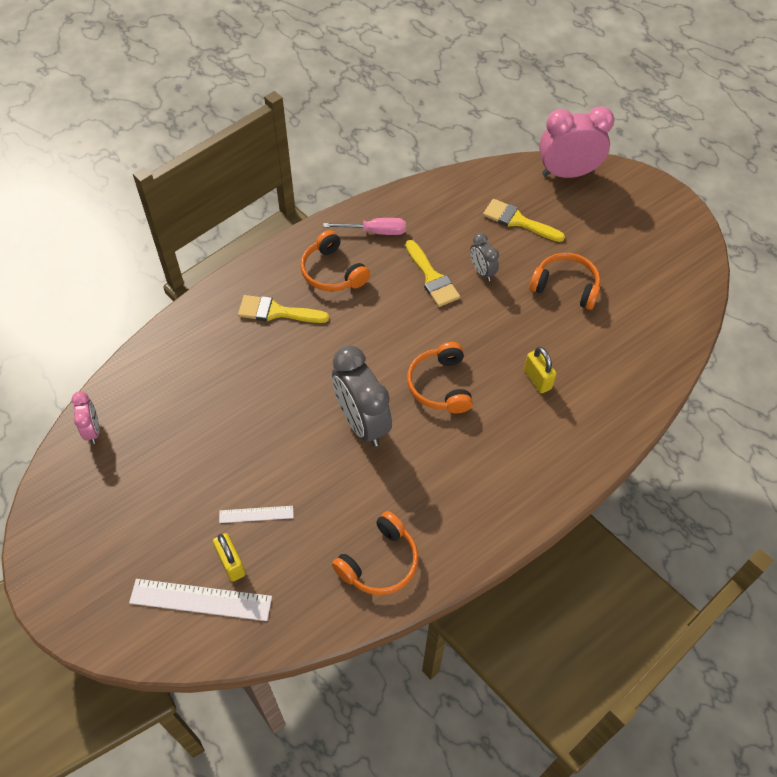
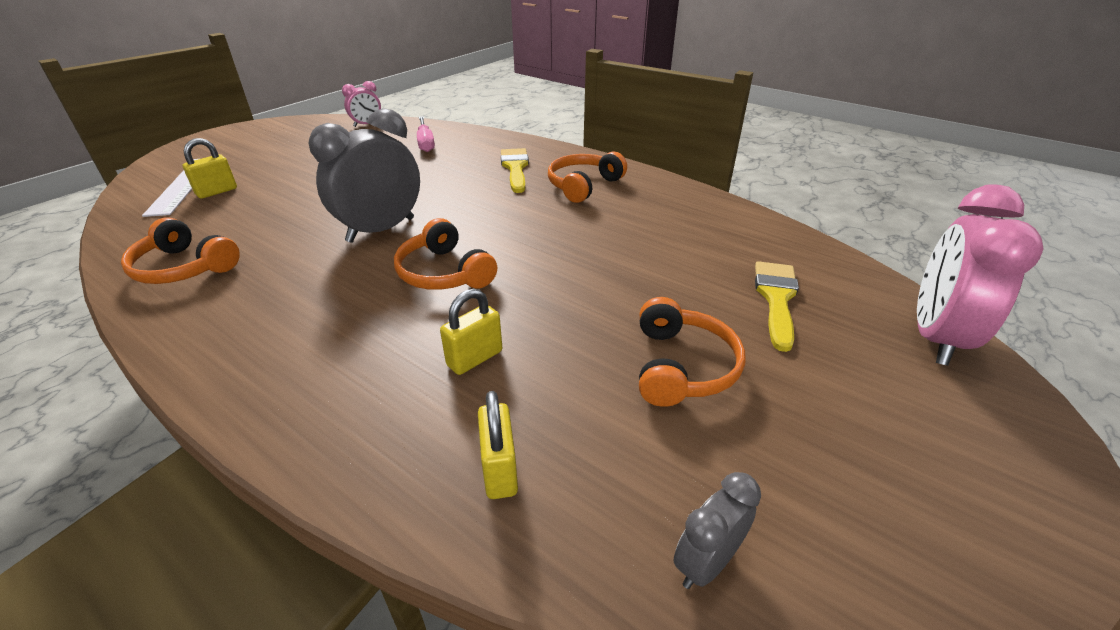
camera: 75 degrees right, 20 degrees down
white ruler [219,506,294,523] -> none
pink screwdriver [323,218,406,235] -> pink screwdriver moved to [417,116,435,152]
yellow brush [405,240,460,307] -> none
orange headphones [407,342,473,413] -> orange headphones turned 105 degrees counterclockwise [394,218,497,290]
grey clock [470,233,499,281] -> grey clock moved to [674,472,761,589]
pink clock [539,106,614,178] -> pink clock turned 135 degrees counterclockwise [917,184,1043,366]
none -> yellow padlock [478,391,518,499]

